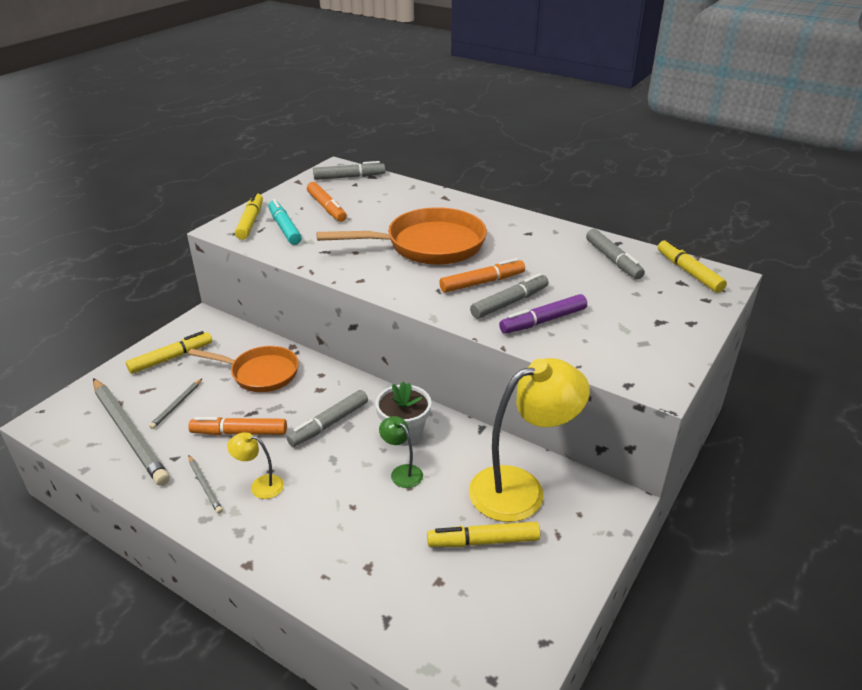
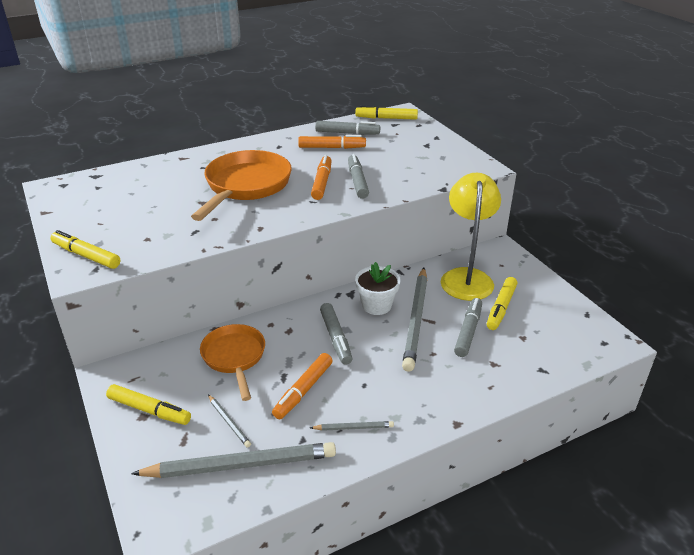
camera: 60 degrees left, 0 degrees up
yellow marker [126,331,212,374] -> yellow marker turned 120 degrees clockwise [106,384,191,425]
orange pan [188,346,299,392] -> orange pan turned 60 degrees counterclockwise [200,324,265,401]
yellow lamp [227,432,284,499] -> none
turquoise marker [268,199,302,245] -> none
orange marker [307,182,347,222] -> orange marker moved to [298,135,366,149]
grey marker [313,161,385,180] -> grey marker moved to [454,298,482,357]
green lamp [379,416,423,488] -> grey pencil [402,268,427,372]
purple marker [499,294,587,334] -> none

